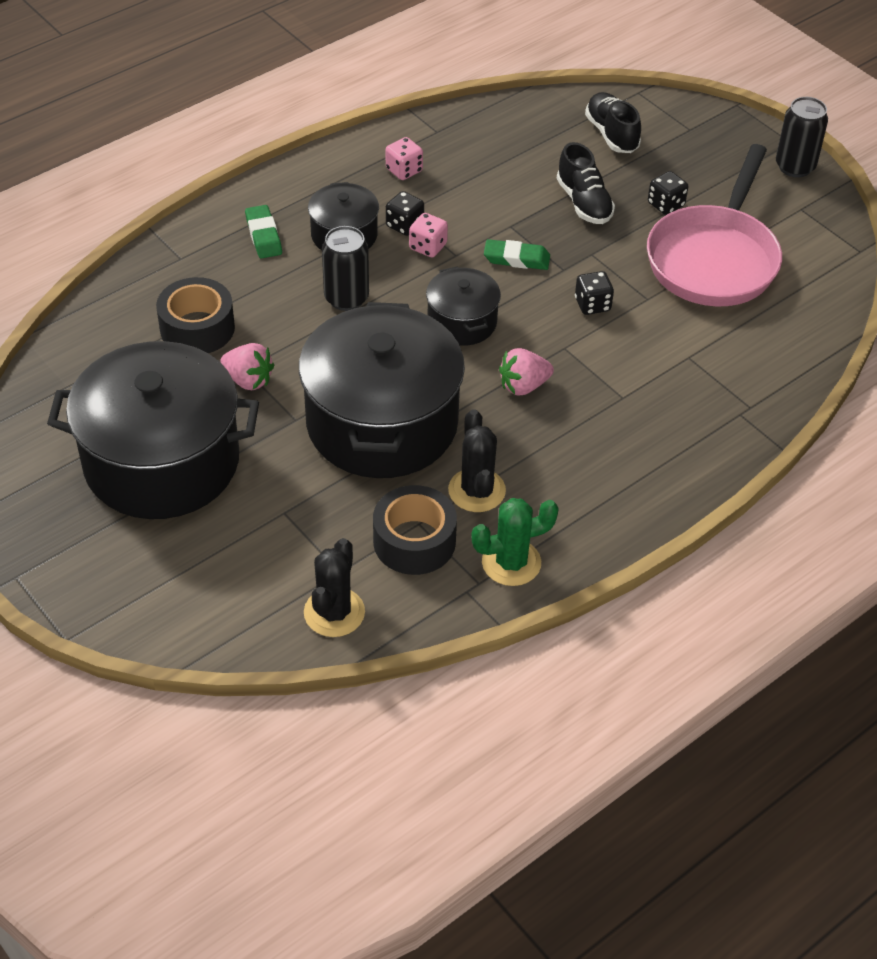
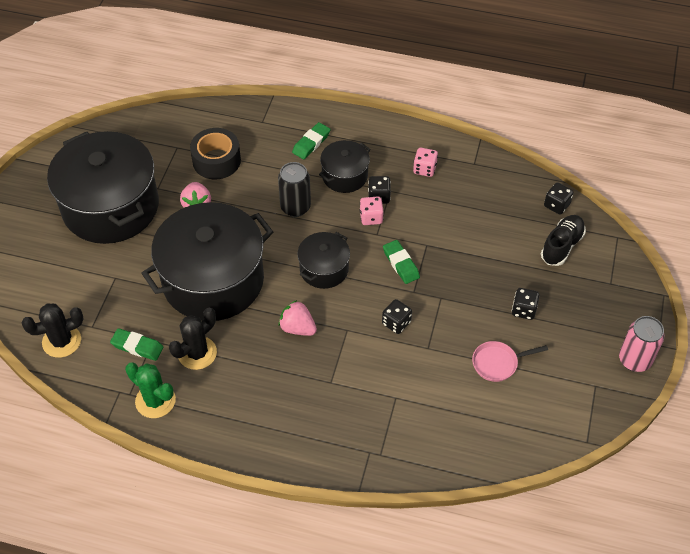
camera: 55 degrees right, 5 degrees up
black tape [373,485,457,575] -> green eraser [110,328,164,361]
black shoe [557,142,615,224] -> none
pink pan [647,144,782,306] -> pink pan [472,341,548,382], size x0.44
black can [776,97,828,178] -> pink can [619,316,664,372]
none -> black dice [544,182,573,215]

